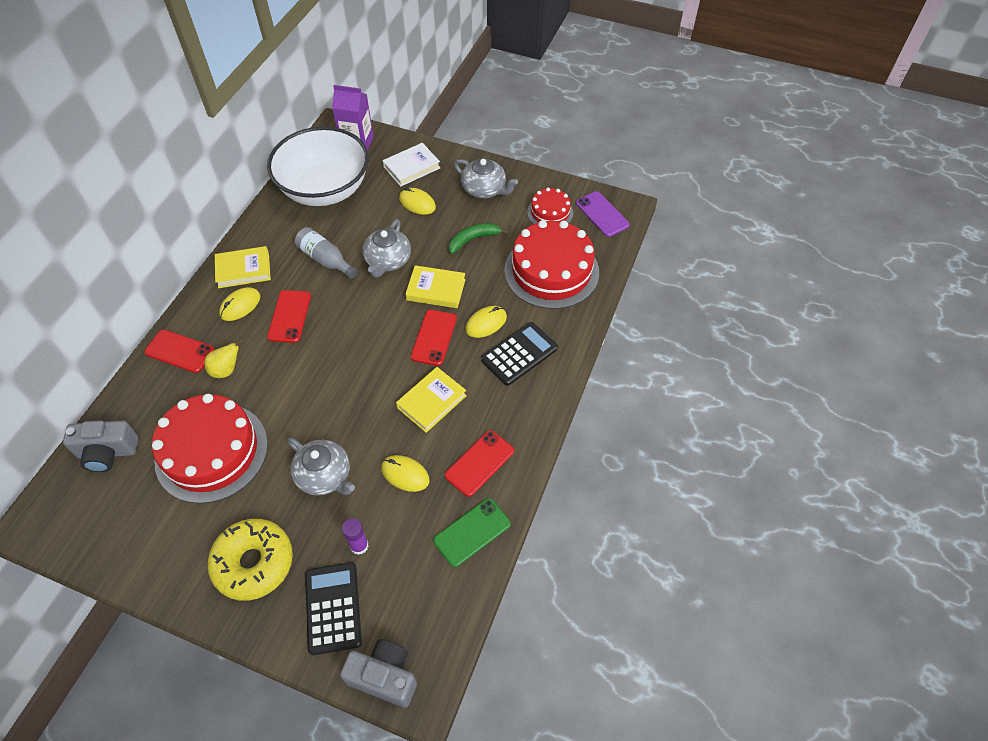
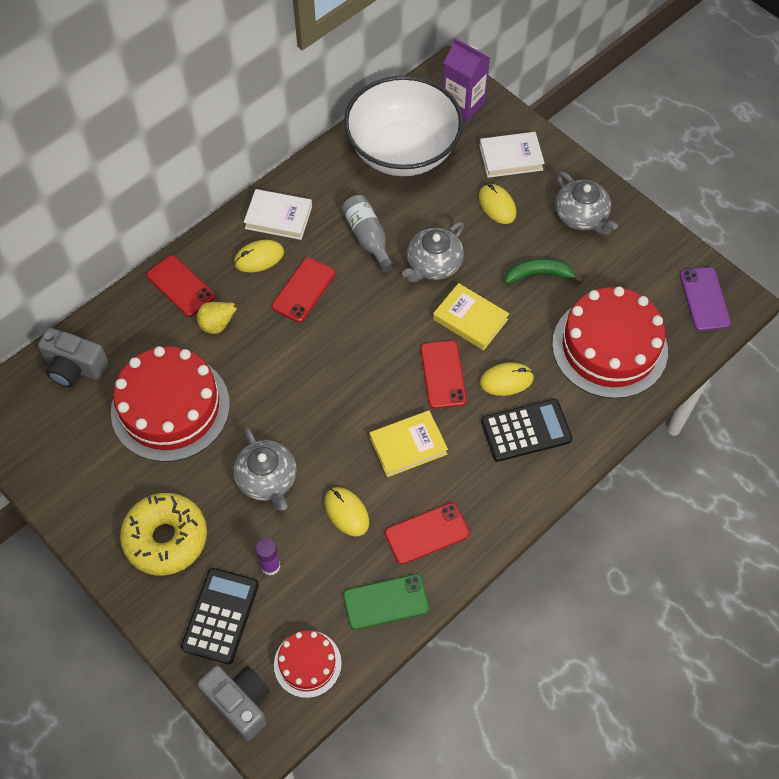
camera: 25 degrees right, 5 degrees up
yellow book [215,246,271,288] -> white book [244,189,312,240]
red phone [411,310,457,366] -> red phone turned 45 degrees counterclockwise [421,340,467,409]
red cake [527,188,573,224] -> red cake moved to [274,630,342,698]

